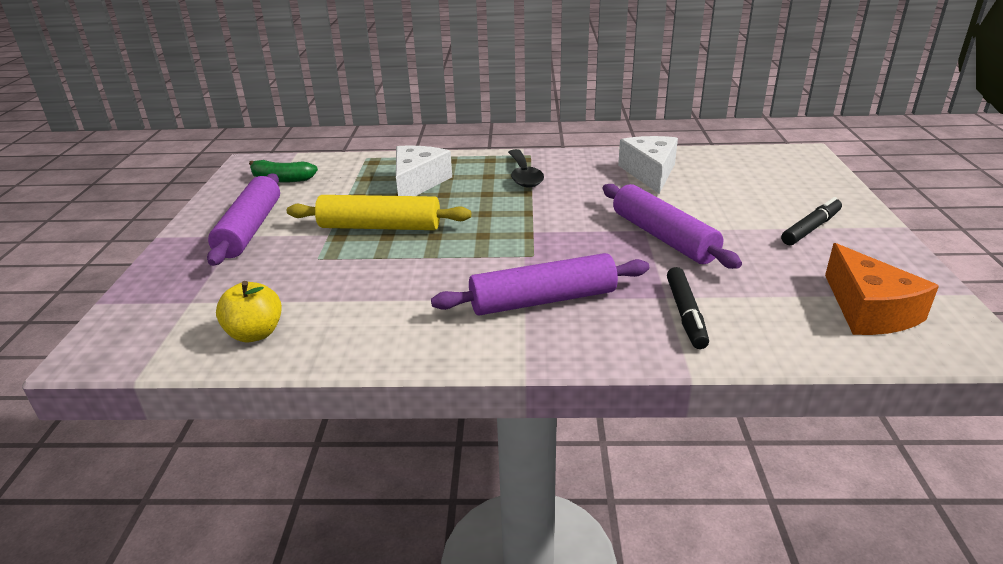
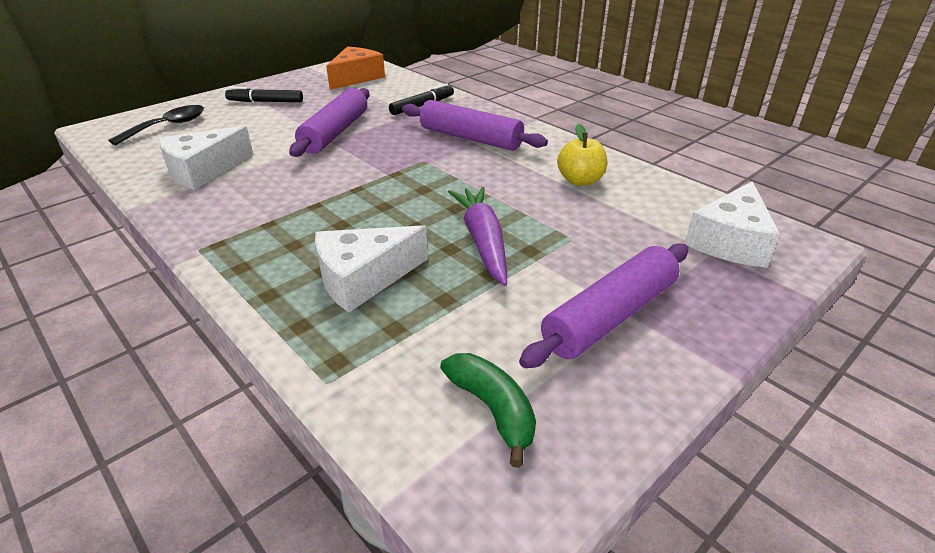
camera: 135 degrees left, 5 degrees up
yellow apple [216,281,282,343] -> yellow apple moved to [557,124,607,186]
yellow rolling pin [287,195,471,230] -> purple carrot [448,187,507,286]
black spoon [508,149,544,188] -> black spoon moved to [108,105,204,145]
none -> white cheese [684,181,781,268]

